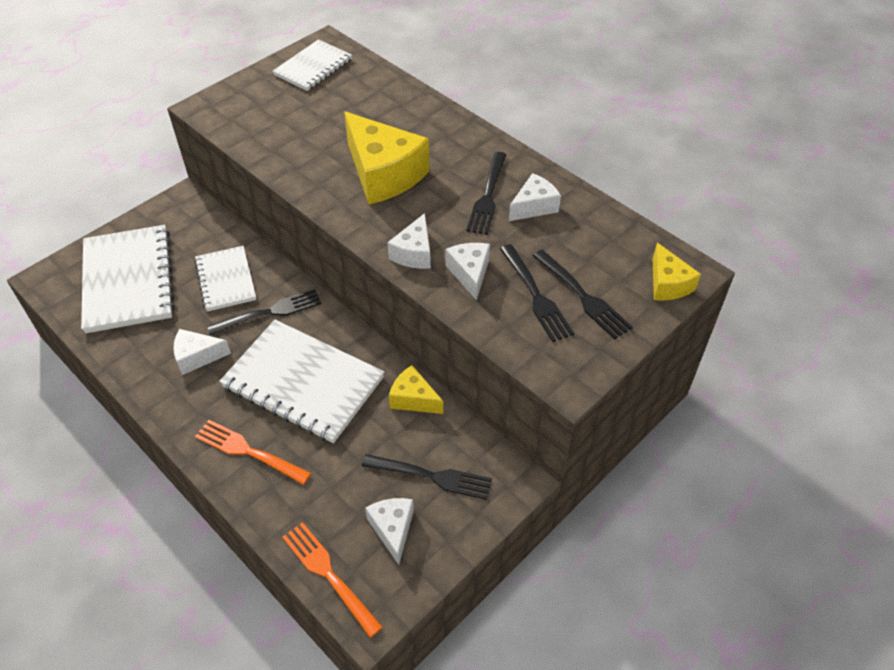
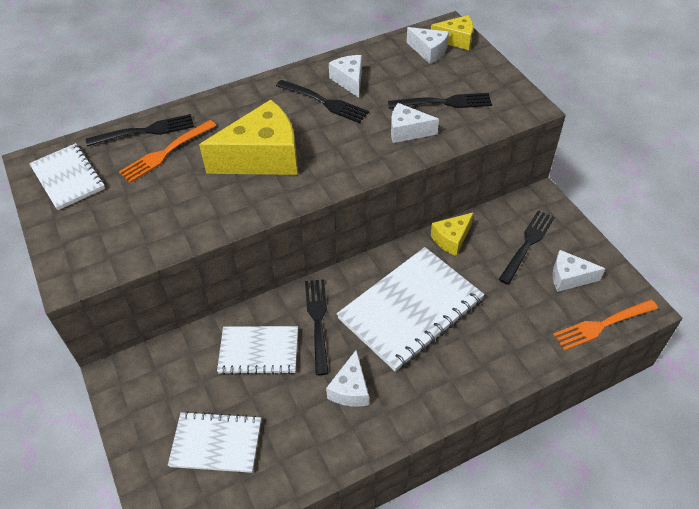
camera: 70 degrees left, 0 degrees up
white notebook [81,225,175,334] -> white notebook [168,411,261,473], size x0.59
orange fork [195,420,311,485] -> orange fork moved to [119,120,216,183]
white cheese [388,213,431,269] -> white cheese moved to [407,27,449,64]
black fork [533,250,633,339] -> black fork moved to [86,114,194,146]

